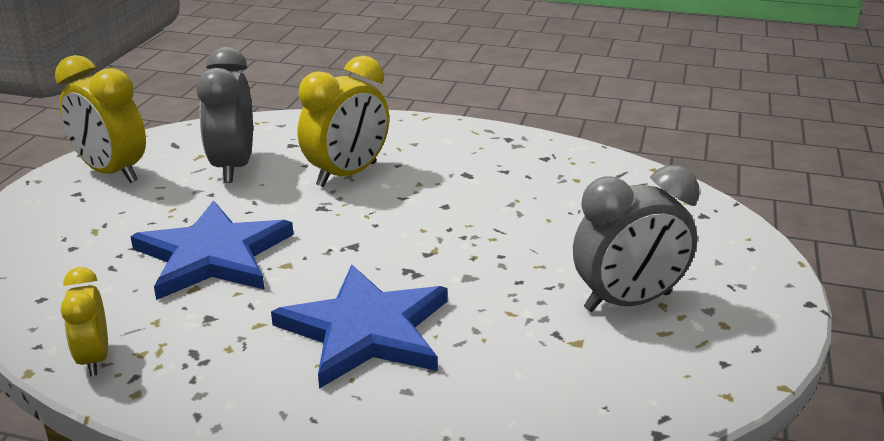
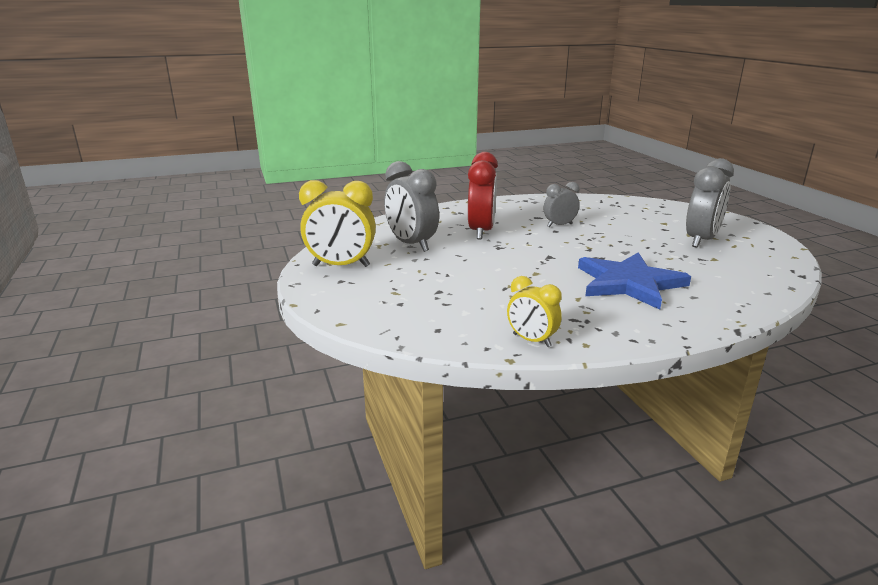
camera: 35 degrees left, 5 degrees down
blue star [130,200,294,300] -> none
yellow clock [298,55,389,187] -> red clock [468,152,498,240]
none -> grey clock [543,182,580,227]

